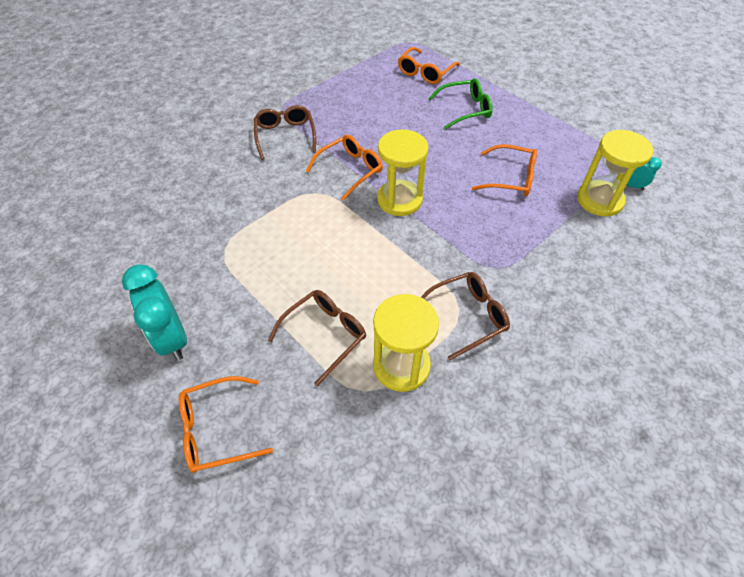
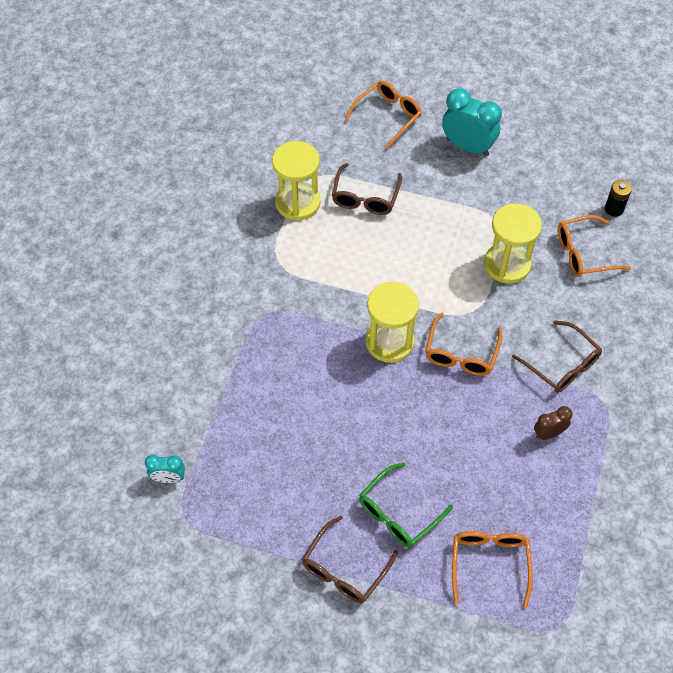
camera: 150 degrees right, 5 degrees up
brown glasses [421,272,510,360] -> brown glasses moved to [302,516,398,603]
orange glasses [472,144,537,196] -> orange glasses moved to [558,215,631,277]
yellow hourglass [577,130,653,217] -> yellow hourglass moved to [484,203,542,283]
none -> brown clock [534,406,572,440]
none -> black battery [605,180,632,217]

